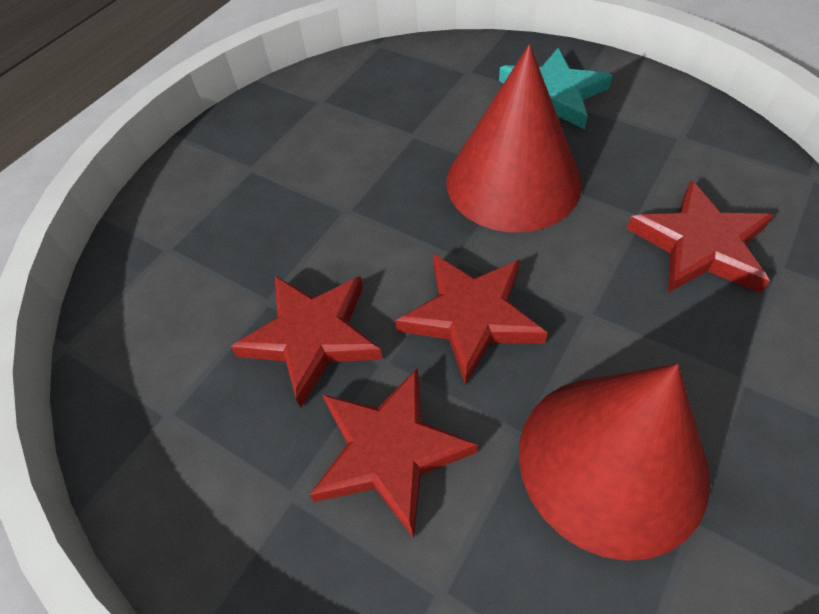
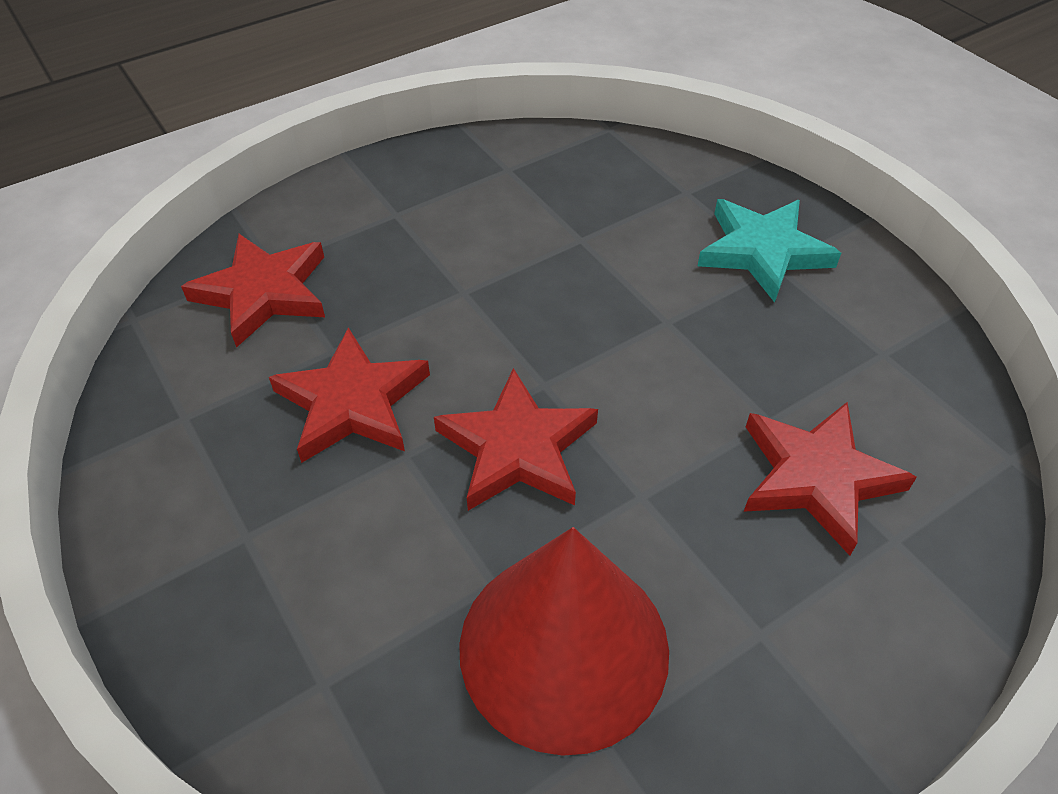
camera: 20 degrees right, 5 degrees down
red star [310,368,478,538] -> red star moved to [181,234,325,348]
red cone [447,44,582,232] -> none

